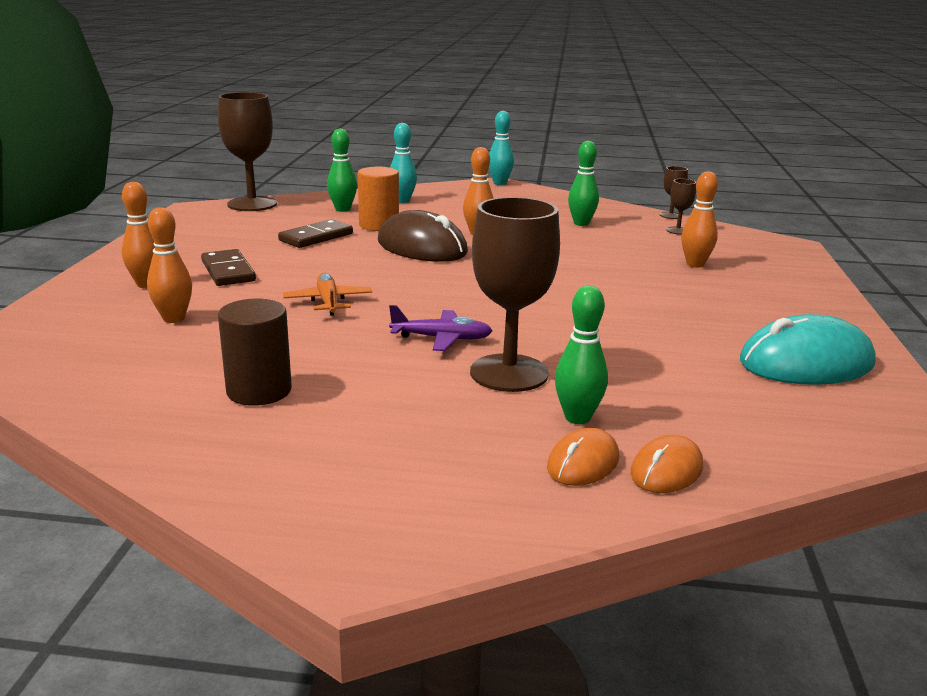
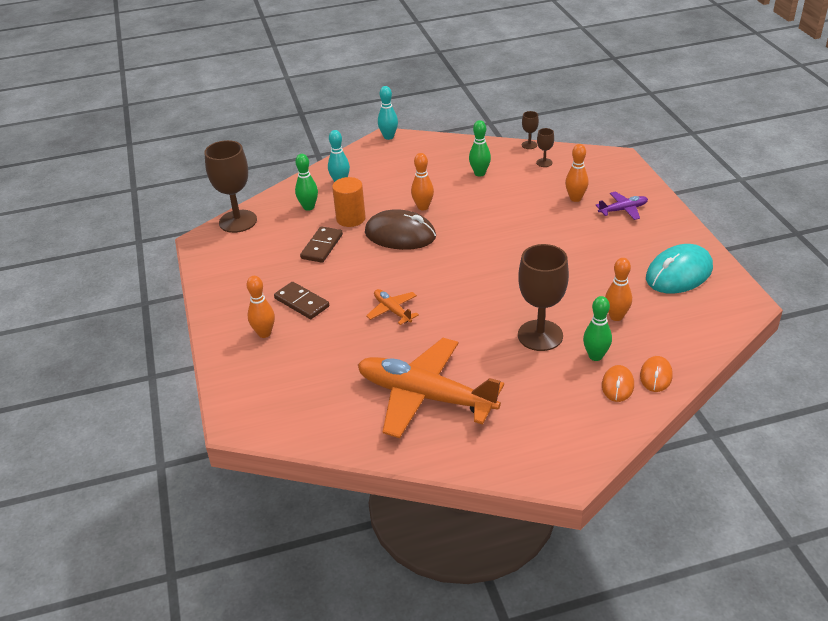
camera: 20 degrees left, 15 degrees up
orange bowling pin [147,207,192,323] -> orange bowling pin moved to [605,258,632,321]
brown cylinder [218,299,292,406] -> orange plane [358,338,504,438]
purple plane [389,305,492,351] -> purple plane moved to [596,191,648,220]

